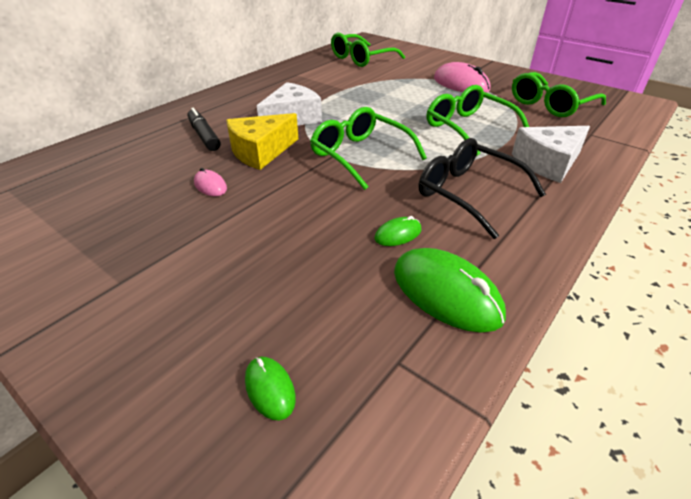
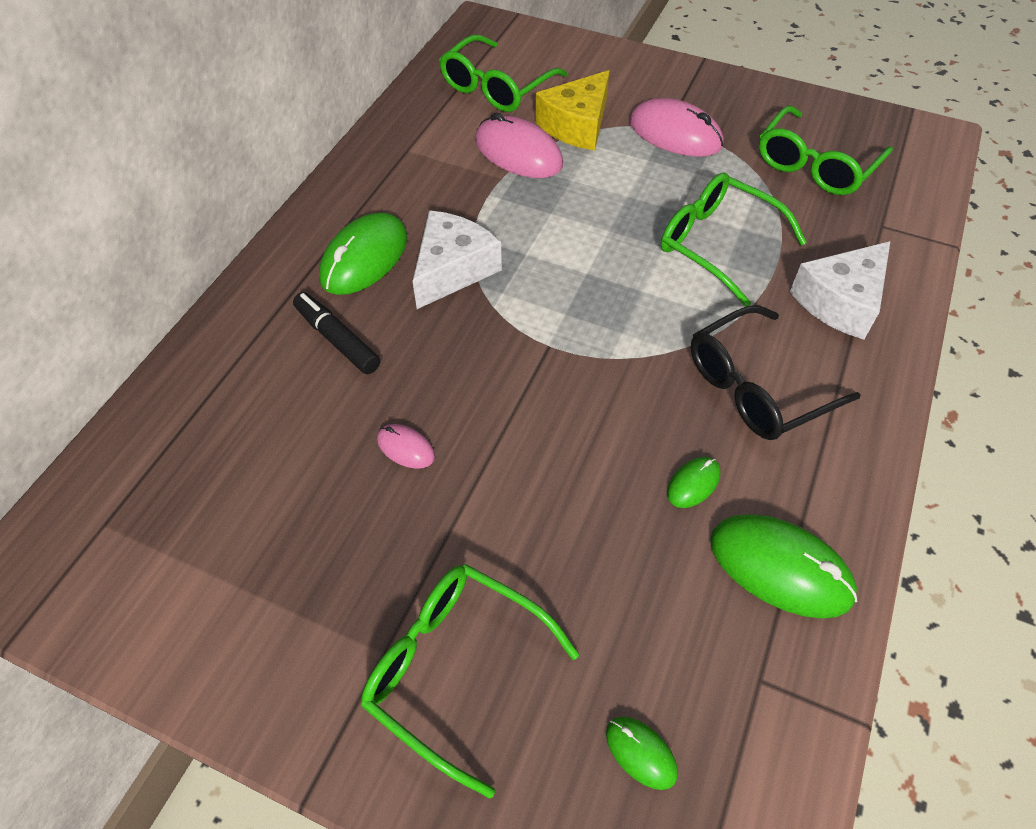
camera: 15 degrees left, 15 degrees up
yellow cheese [226,113,298,170] -> yellow cheese moved to [535,70,610,150]
green glasses [310,107,427,190] -> green glasses moved to [361,564,579,799]
black glasses [419,138,546,239] -> black glasses turned 60 degrees counterclockwise [691,305,861,440]
none -> green mouse [319,213,407,295]
none -> pink mouse [475,112,563,178]

